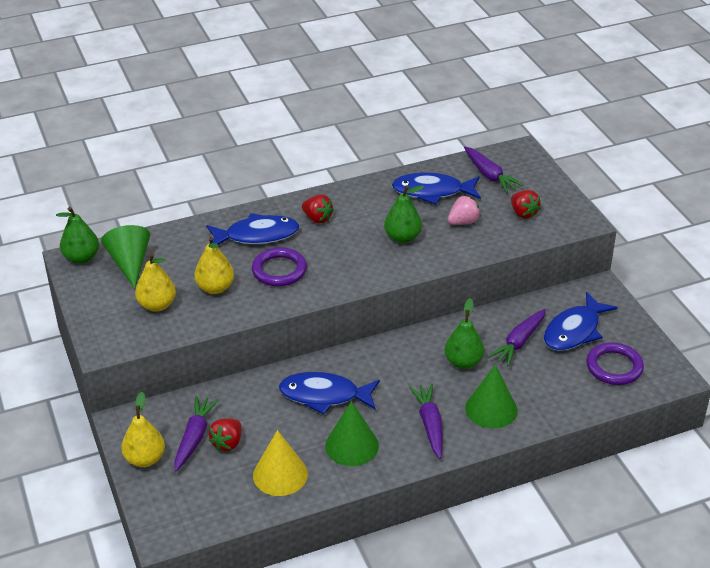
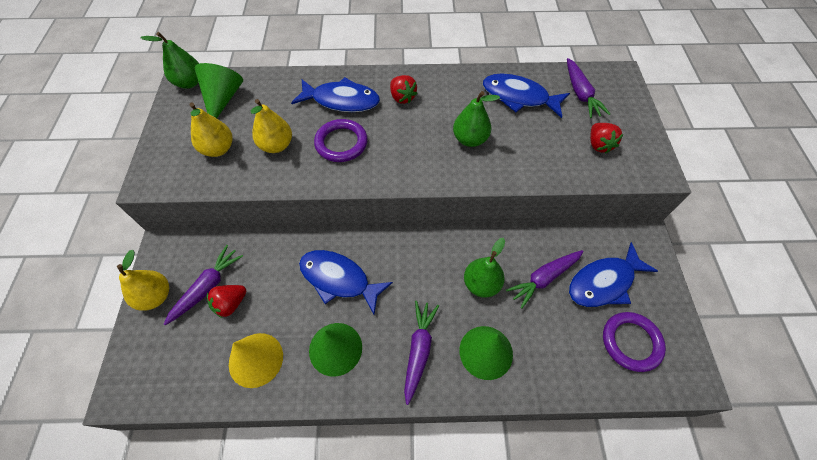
camera: 20 degrees right, 20 degrees up
pink strawberry [447,196,480,225] -> none

